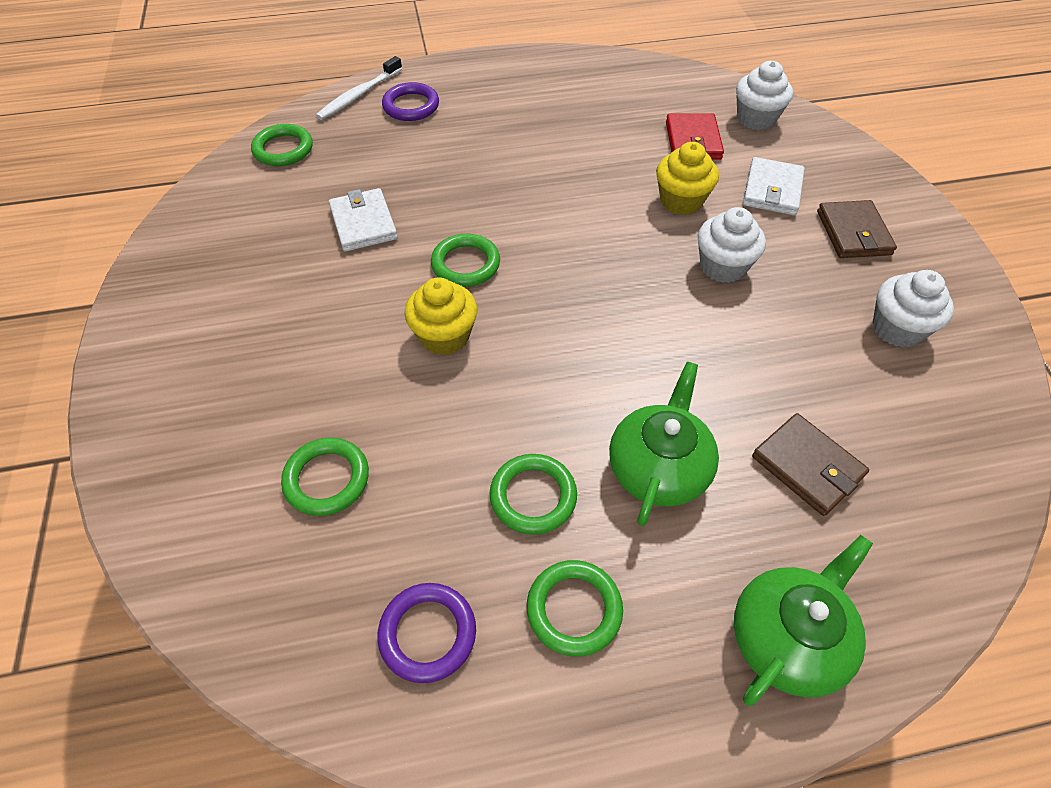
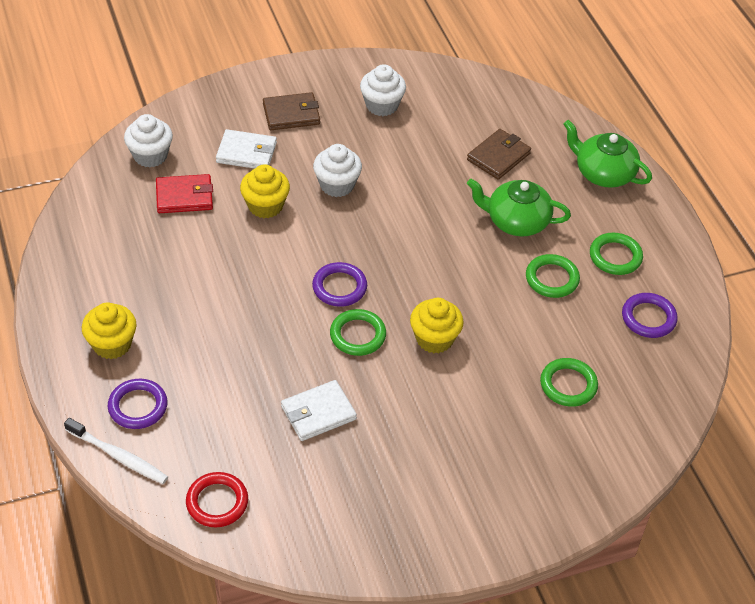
camera: 100 degrees left, 5 degrees down
green ring [251,124,313,166] -> red ring [186,472,248,527]
none -> yellow cupcake [82,302,137,359]
none -> purple ring [312,262,367,307]

